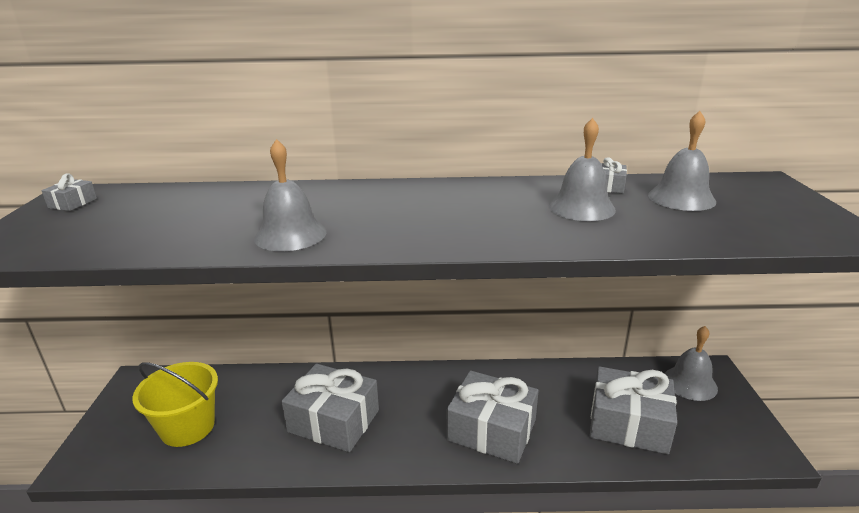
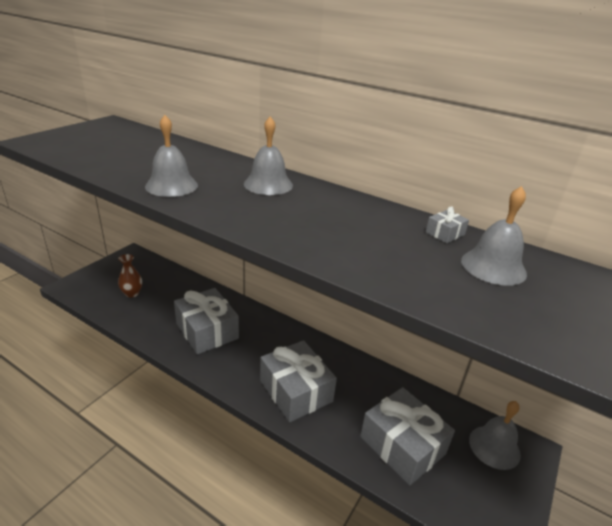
camera: 30 degrees right, 5 degrees up
grey gift [41,173,97,211] -> none
yellow bucket [132,362,218,447] -> brown vase [118,254,142,298]
grey bell [549,118,616,221] -> grey bell moved to [244,117,293,195]

